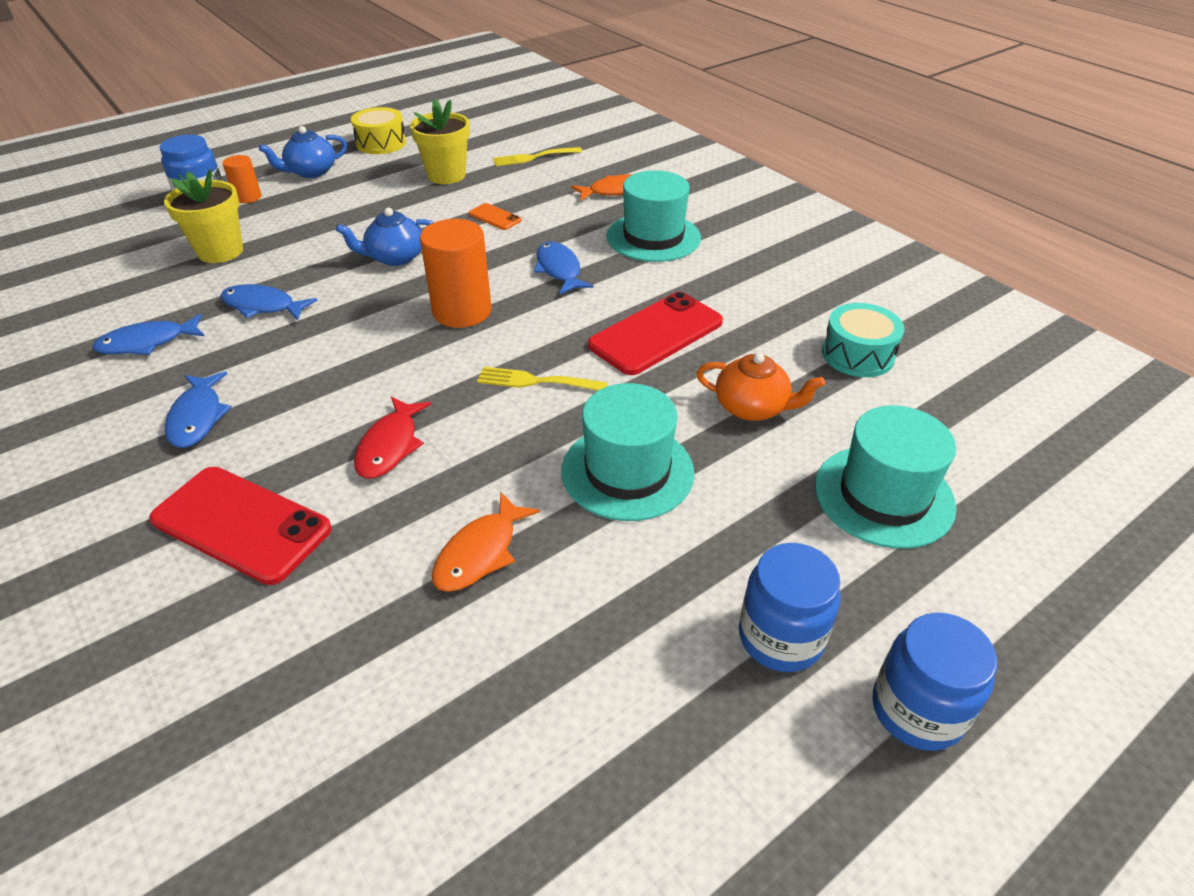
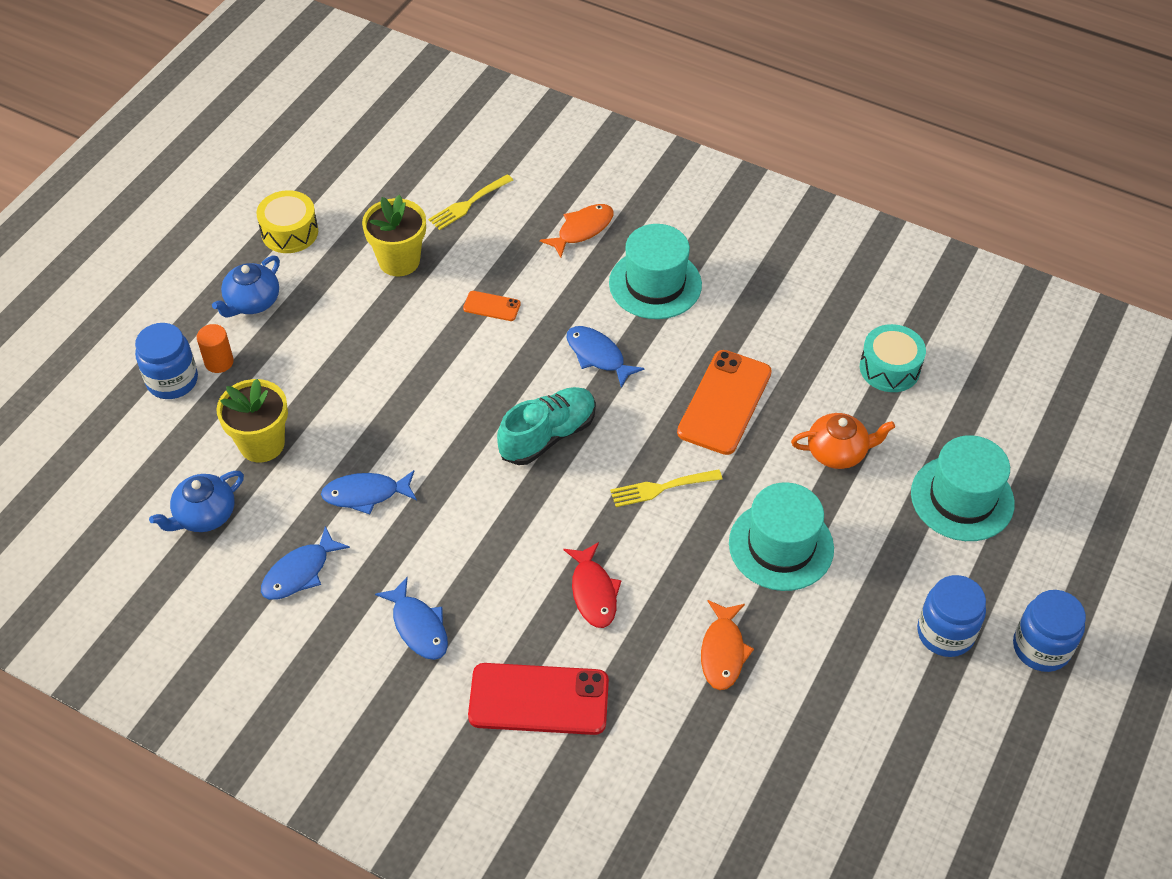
camera: 25 degrees left, 10 degrees up
blue teapot [336,207,434,266] -> blue teapot moved to [149,471,244,532]
orange cylinder [420,219,492,328] -> turquoise shoe [497,387,596,465]
red phone [588,292,723,375] -> orange phone [677,350,772,455]

